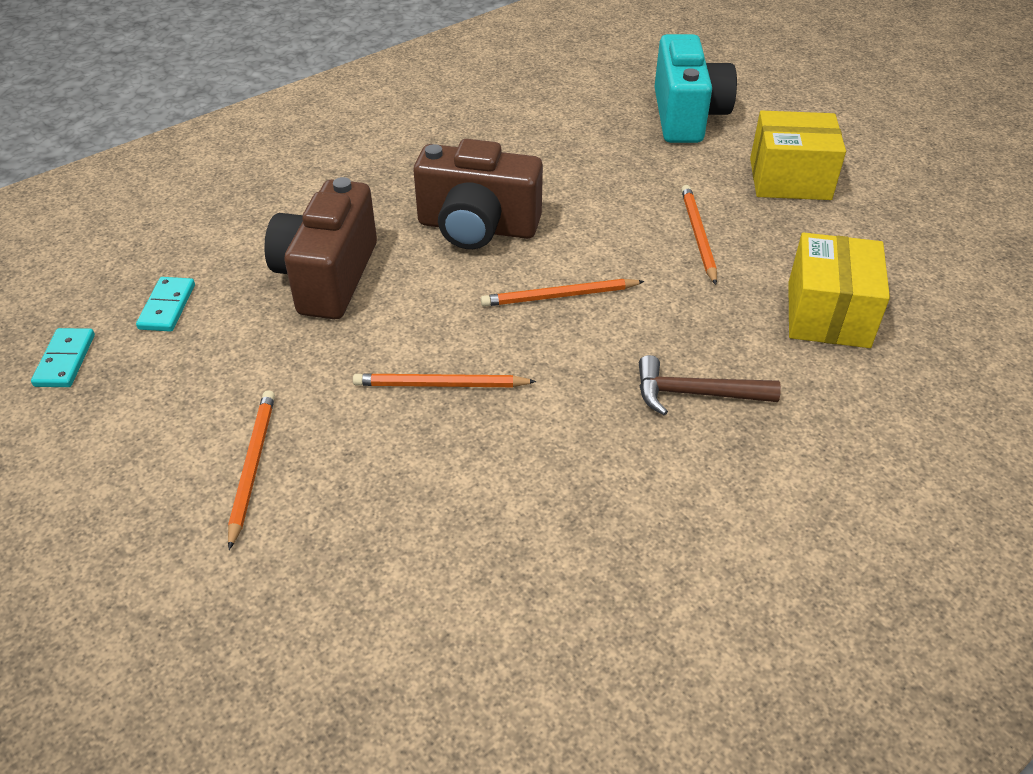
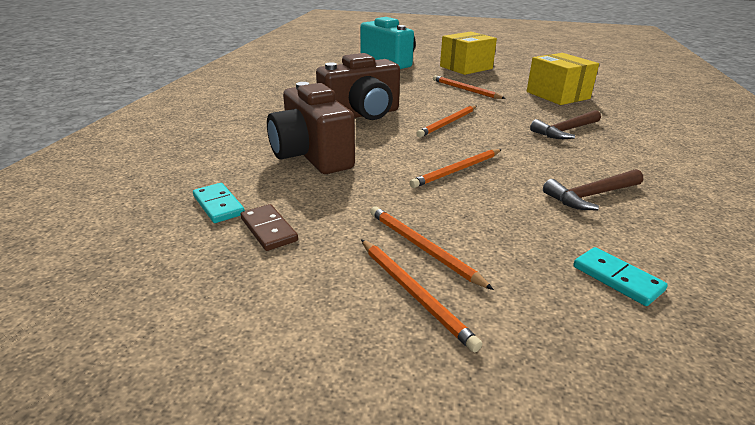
camera: 40 degrees left, 15 degrees down
turquoise domino [31,328,95,387] -> turquoise domino moved to [573,247,668,306]
none -> brown domino [241,204,298,251]
none -> orange pencil [361,239,482,352]
none -> brown hammer [543,169,643,210]

